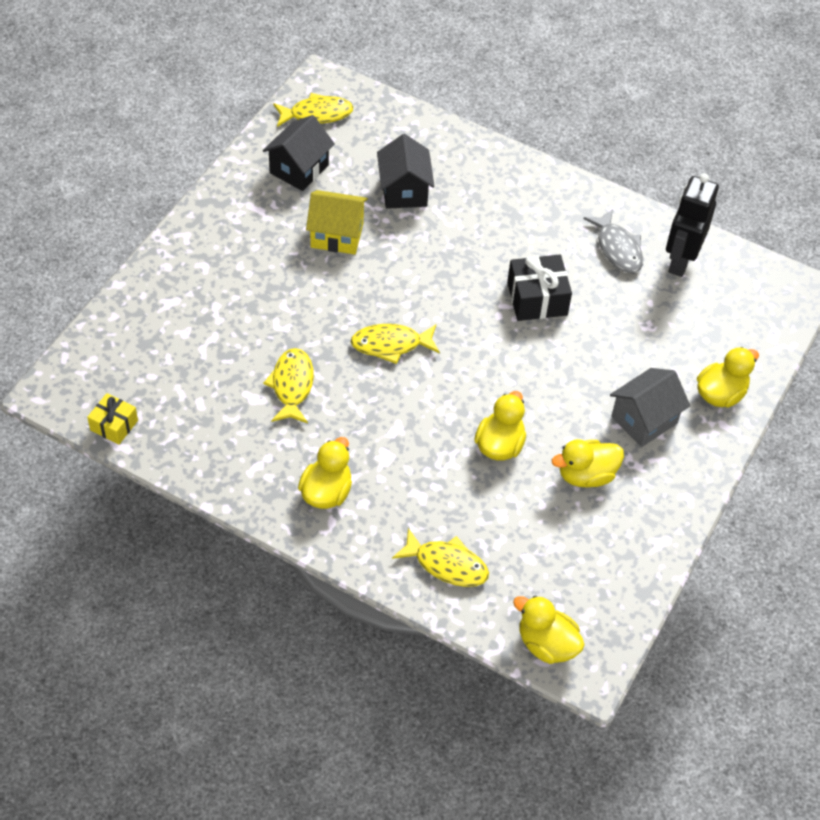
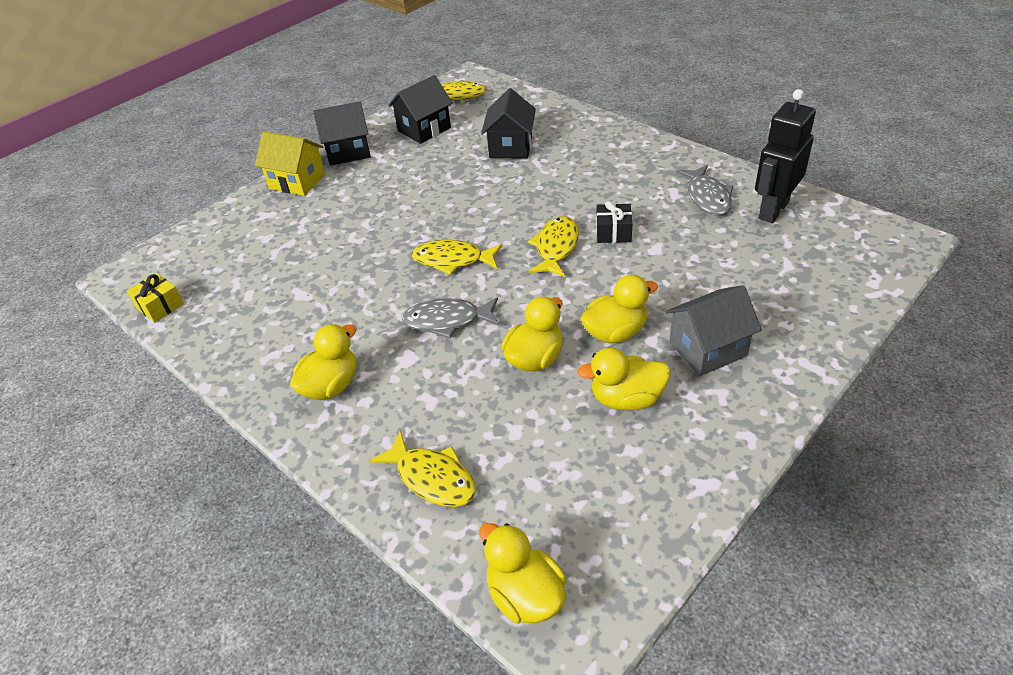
camera: 20 degrees right, 10 degrees down
yellow fish [263,348,314,423] -> yellow fish moved to [528,216,579,277]
yellow house [306,190,368,254] -> yellow house moved to [255,131,325,196]
black gift [507,255,572,321] -> black gift [596,201,633,243], size x0.63
yellow duck [697,347,759,408] -> yellow duck moved to [581,275,658,343]
none -> black house [313,101,371,166]
none -> grey fish [402,297,499,338]

